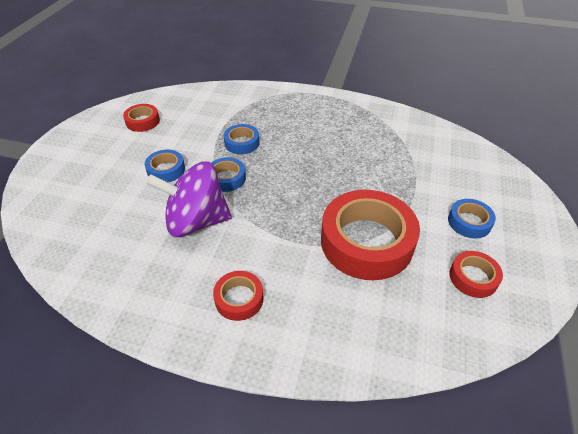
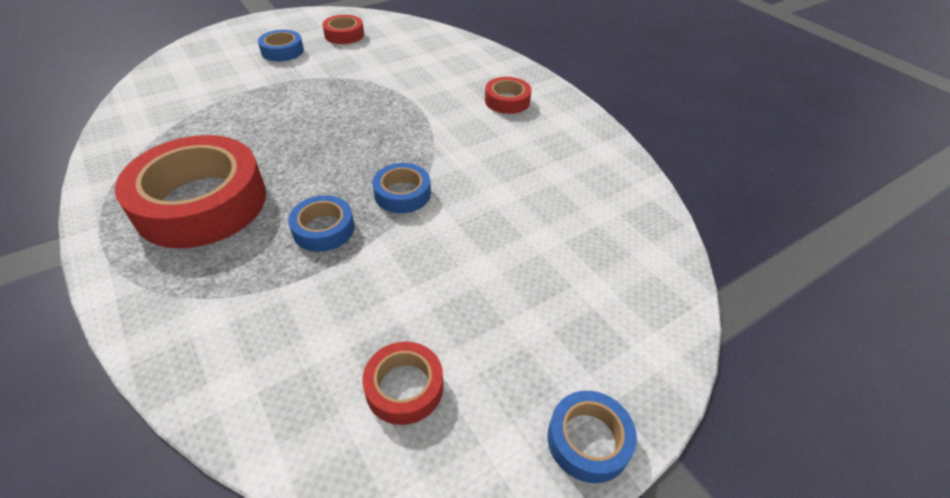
camera: 140 degrees left, 0 degrees up
blue tape [145,150,185,182] -> blue tape moved to [547,391,637,483]
purple spinning top [146,161,232,237] -> none
red tape [321,190,420,280] -> red tape moved to [115,135,266,248]

